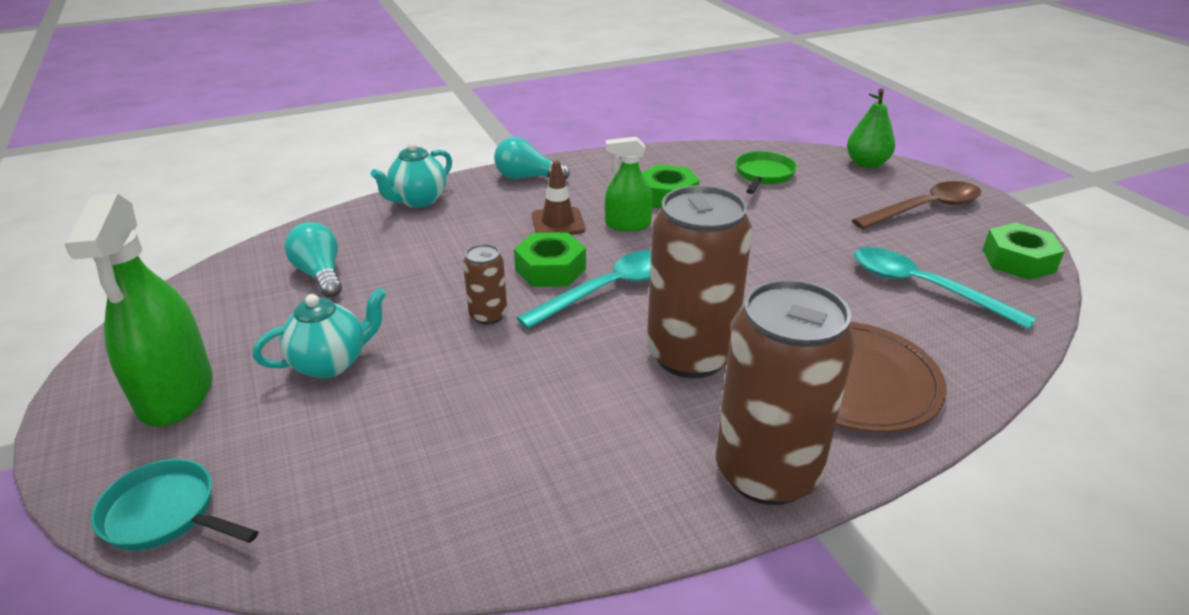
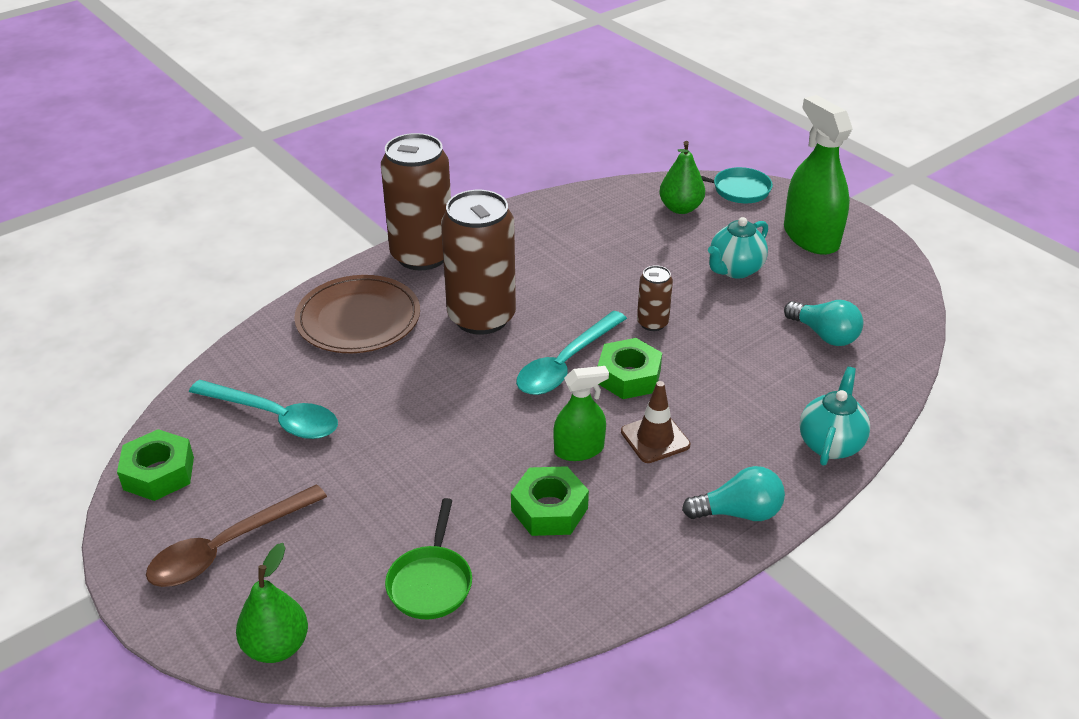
camera: 165 degrees right, 5 degrees up
none -> green pear [659,141,705,214]

